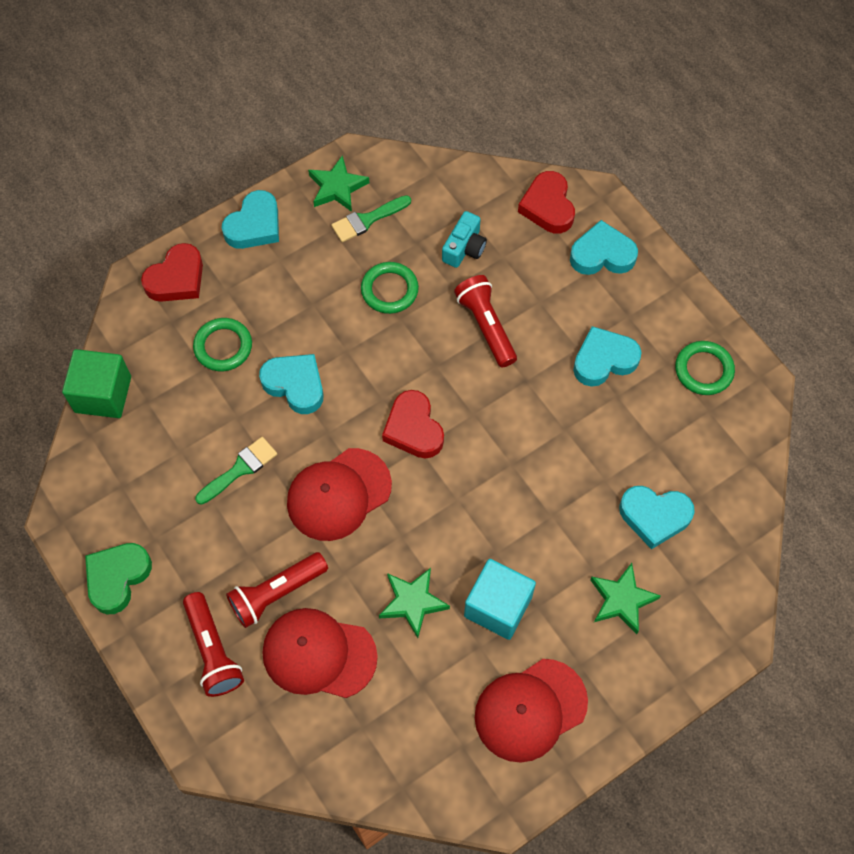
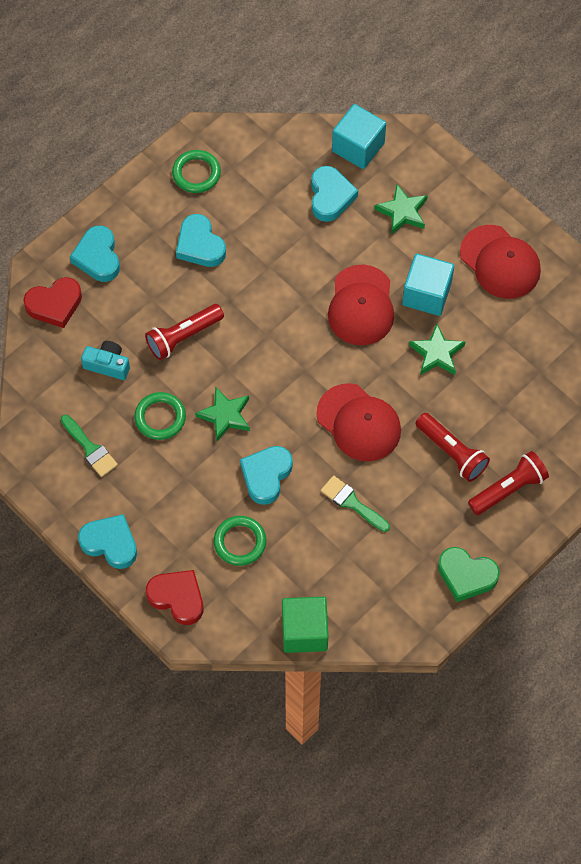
camera: 100 degrees left, 0 degrees up
red cap [263,608,378,698] -> red cap moved to [328,264,394,345]
green star [308,155,369,212] -> green star moved to [195,386,250,441]
red heart [382,390,444,459] -> none
none -> turquoise cube [332,104,386,169]

